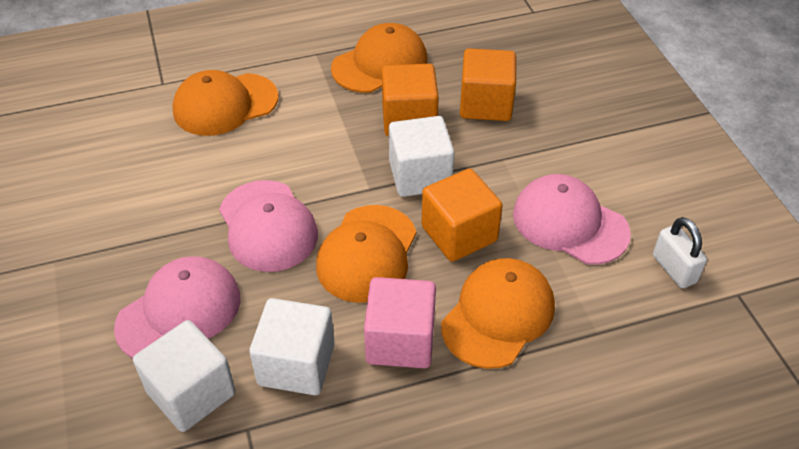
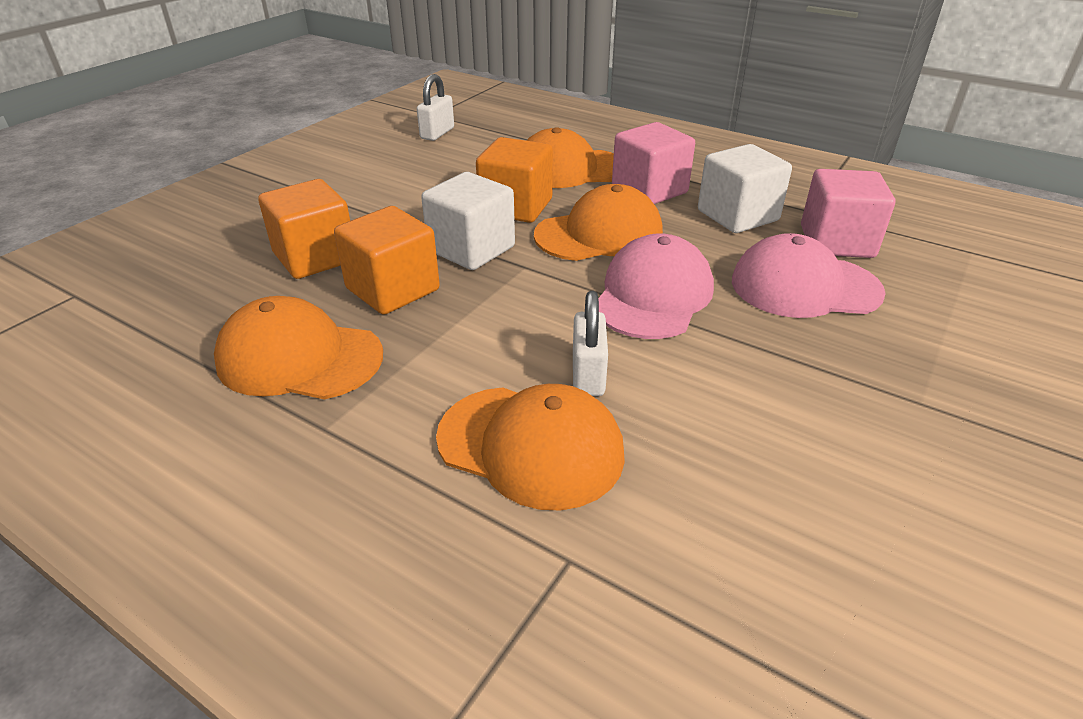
camera: 130 degrees left, 10 degrees down
white cube [133,320,236,432] -> pink cube [801,169,895,258]
pink cap [513,174,631,265] -> none
none -> white padlock [573,291,608,396]

